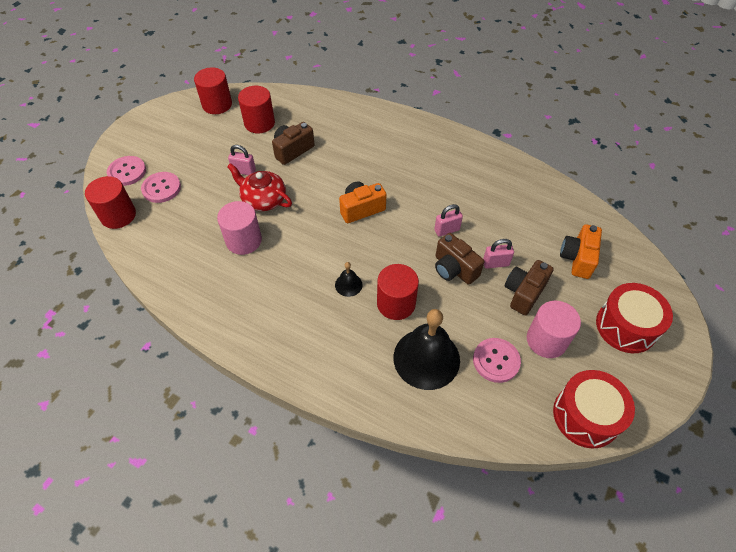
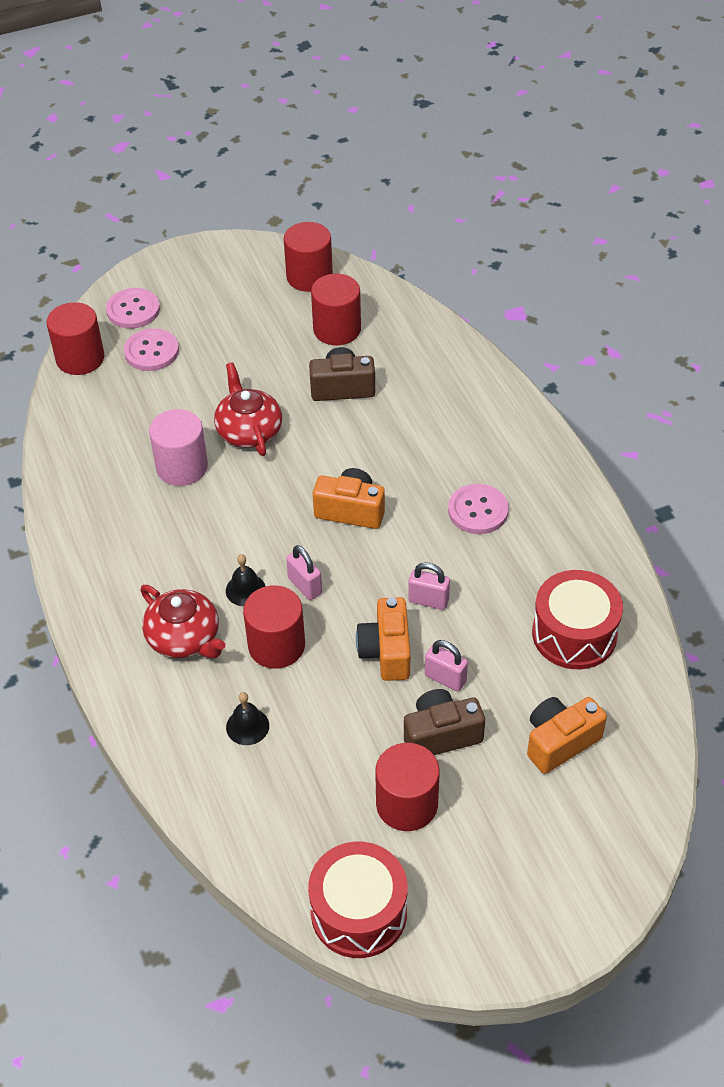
camera: 40 degrees right, 5 degrees down
pink padlock [228,145,256,175] -> pink padlock moved to [286,545,322,600]
black bell [393,309,460,390] -> black bell [226,692,269,745], size x0.45
brown camera [435,233,484,285] -> orange camera [356,597,410,681]
pink button [473,338,521,383] -> pink button moved to [448,484,509,534]
pink cylinder [527,301,581,358] -> red cylinder [375,743,440,831]
red drum [596,283,673,353] -> red drum moved to [532,570,623,669]
none -> red teapot [140,585,226,658]

